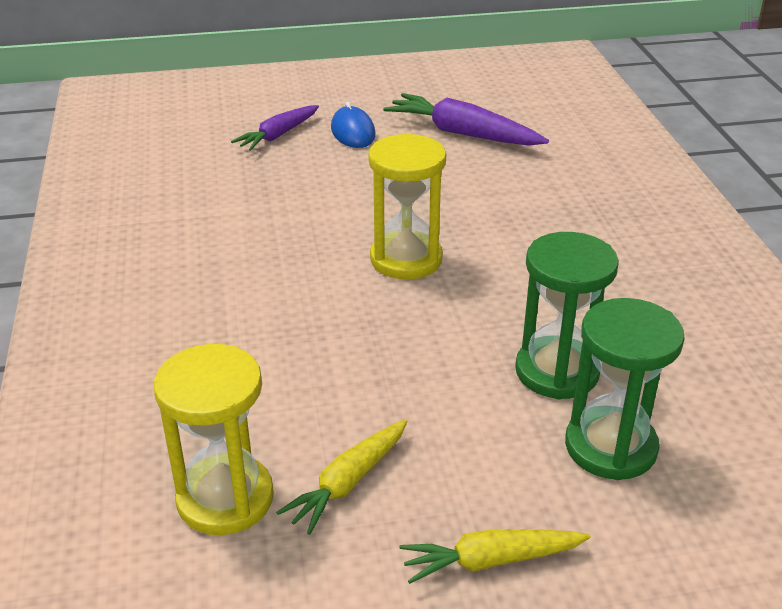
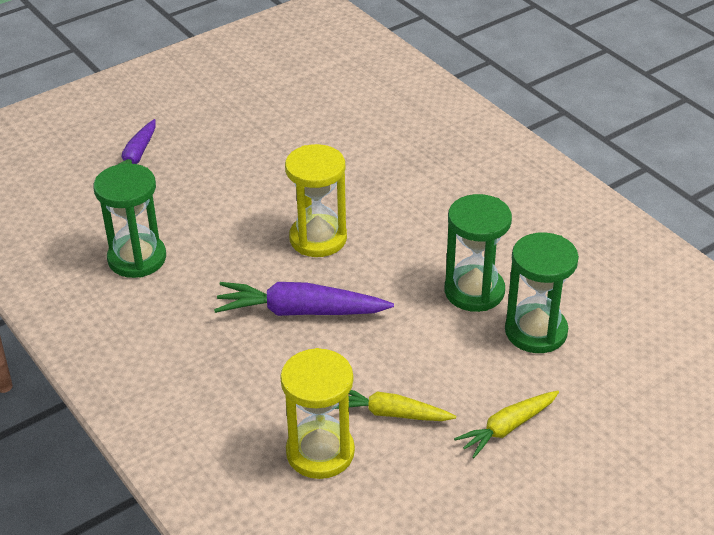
camera: 25 degrees left, 5 degrees up
yellow carrot [276,419,407,535] -> yellow carrot turned 90 degrees clockwise [335,390,456,421]
blue mouse [331,102,376,148] -> none
purple carrot [383,93,549,146] -> purple carrot moved to [214,282,394,316]
none -> green hourglass [93,163,166,278]

